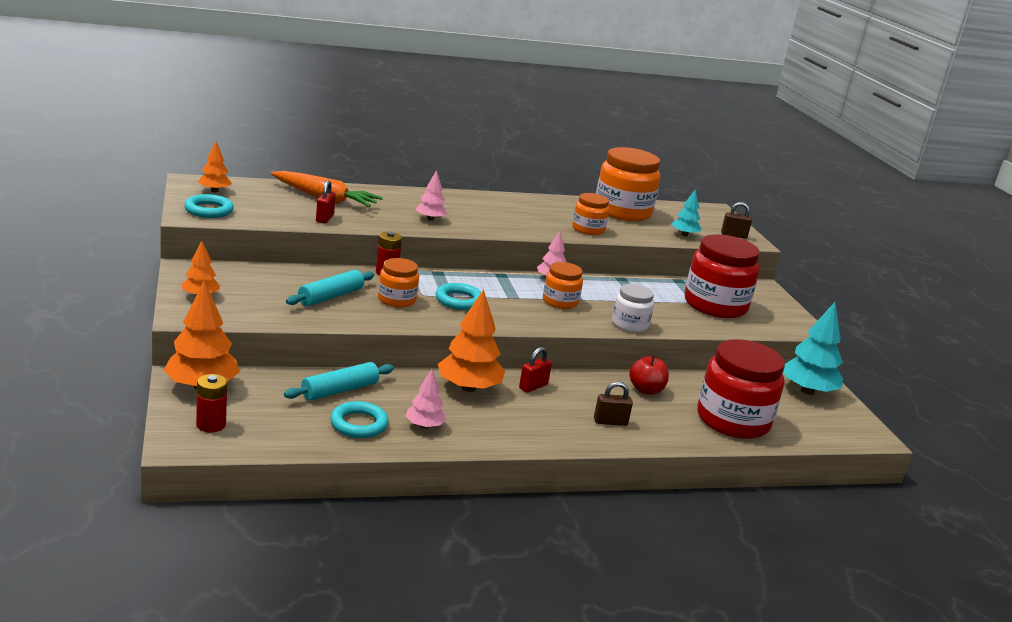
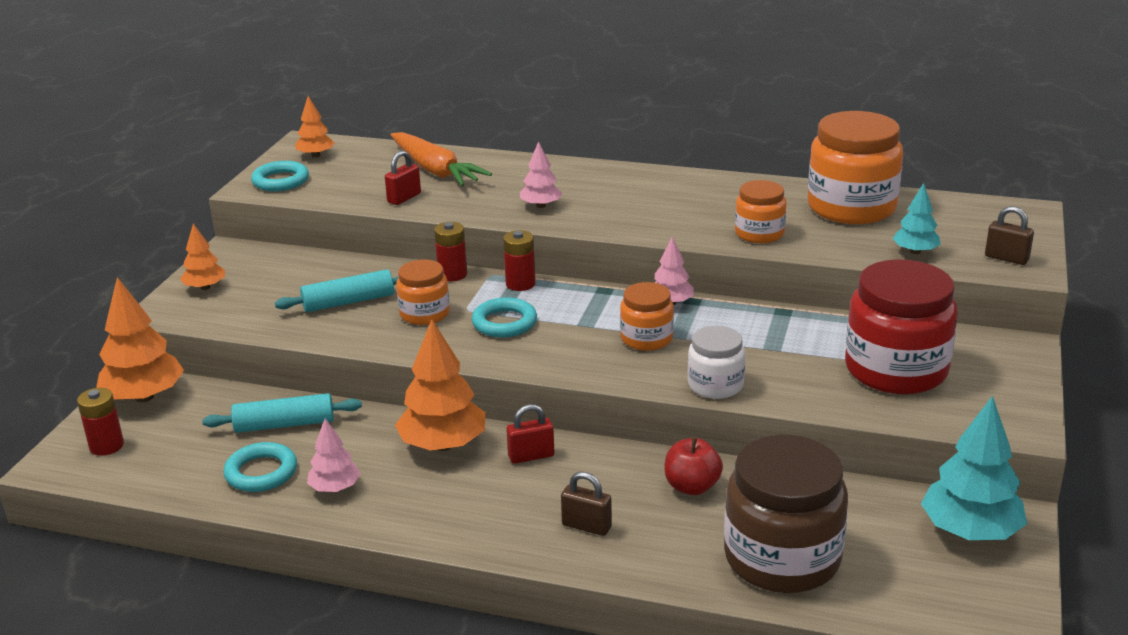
camera: 35 degrees right, 5 degrees up
red jar [697,339,785,439] -> brown jar [724,434,848,593]
none -> red battery [503,230,536,291]

